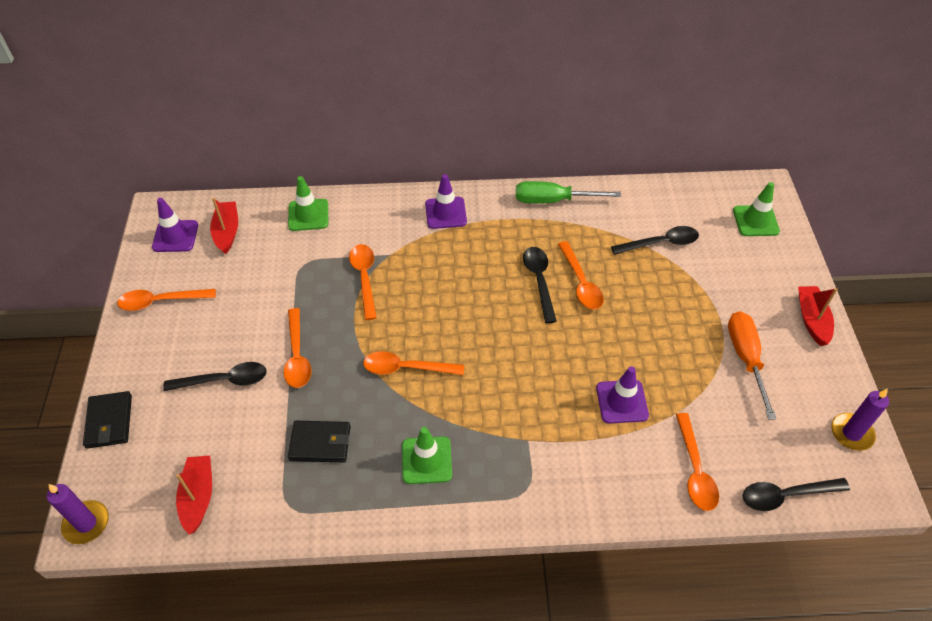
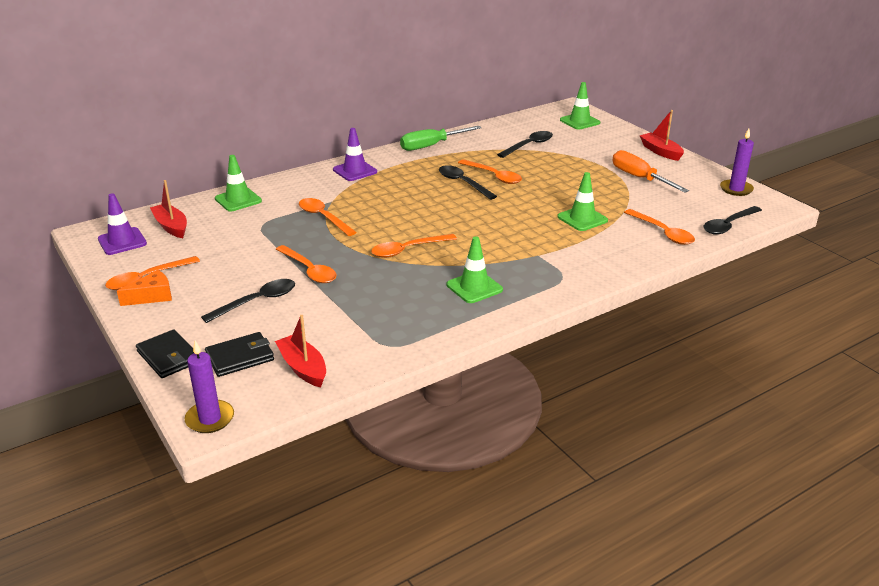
camera: 30 degrees left, 20 degrees down
black wallet [288,421,351,463] -> black wallet moved to [205,332,274,377]
purple traffic cone [596,366,649,424] -> green traffic cone [557,172,608,231]
none -> orange cheese [117,270,172,306]

